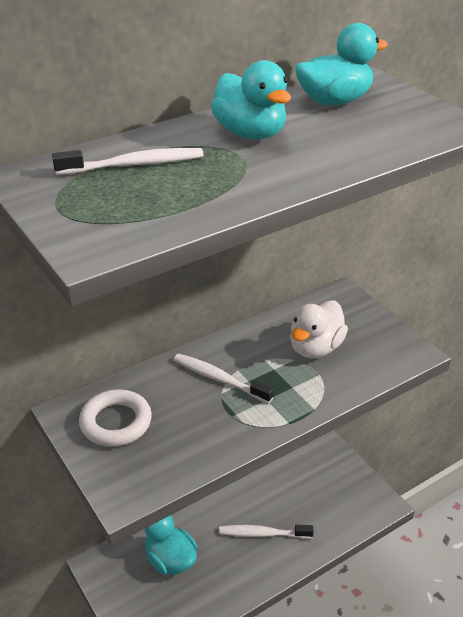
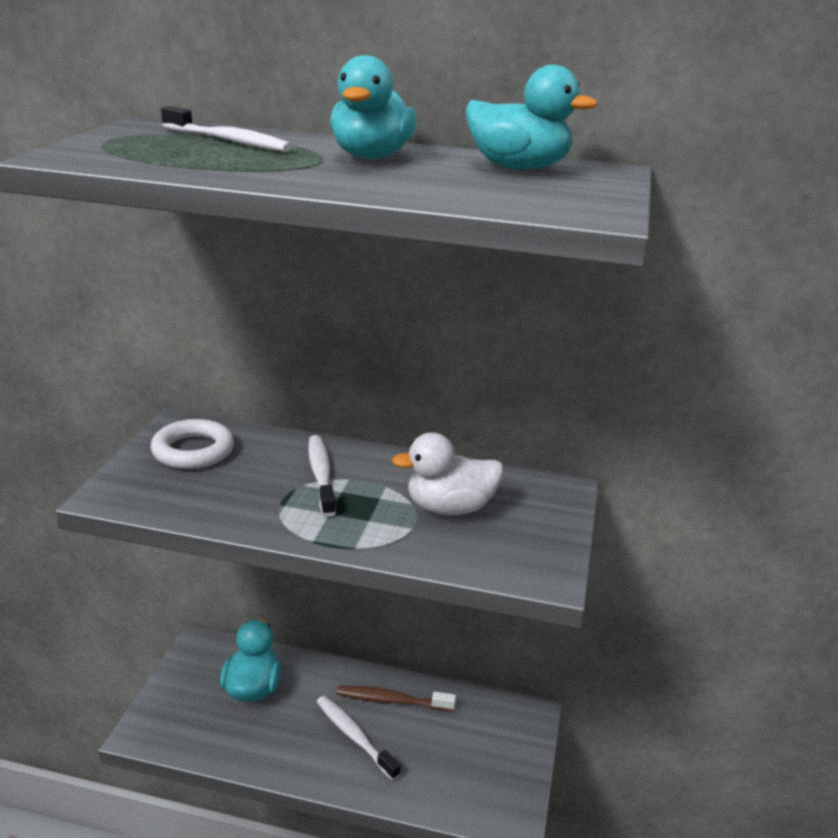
camera: 45 degrees right, 10 degrees down
none -> brown toothbrush [337,686,456,712]

